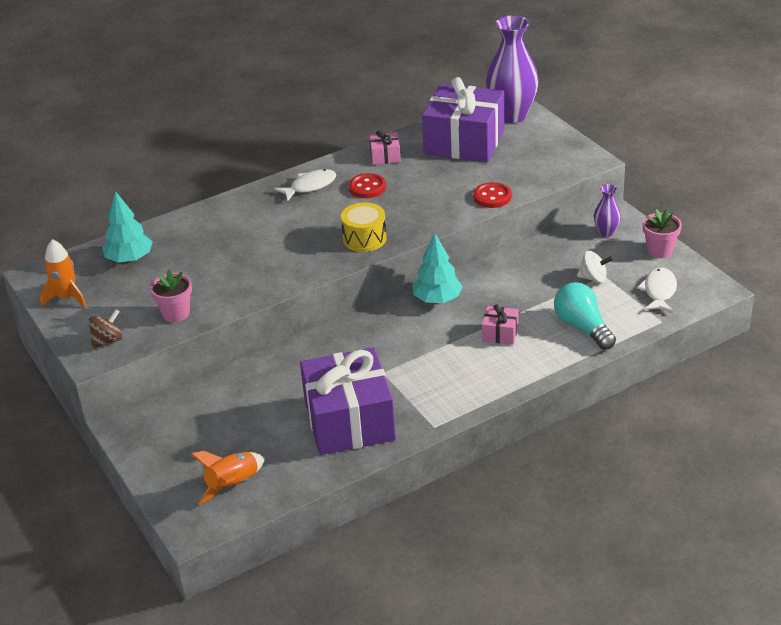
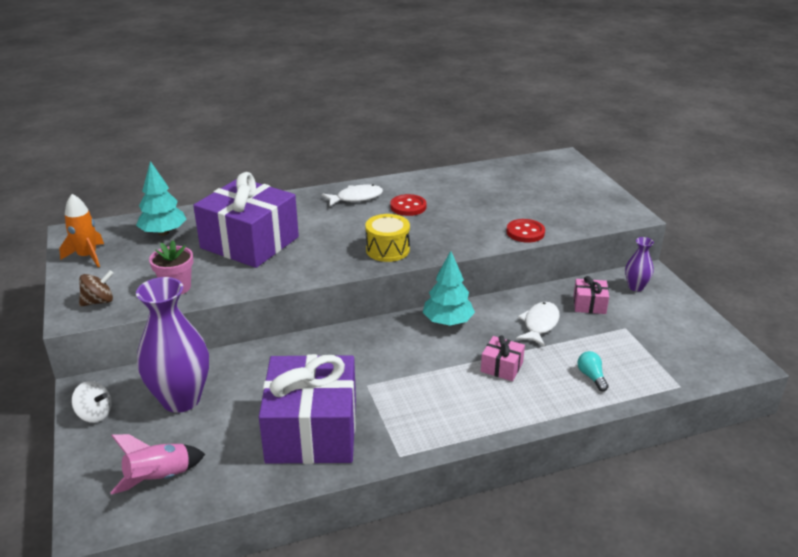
camera: 10 degrees right, 5 degrees down
orange rocket [191,451,265,505] -> pink rocket [110,434,205,495]
pink gift [369,131,401,165] -> pink gift moved to [573,276,609,314]
purple gift [422,77,504,162] -> purple gift moved to [193,172,299,268]
purple vase [486,15,539,123] -> purple vase moved to [136,277,209,413]
turquoise light bulb [554,282,616,350] -> turquoise light bulb [577,351,609,391], size x0.51
white spinning top [577,251,613,283] -> white spinning top moved to [71,381,112,423]
white fish [637,268,677,312] -> white fish moved to [516,302,560,346]
pink flower pot [643,209,682,258] -> none

